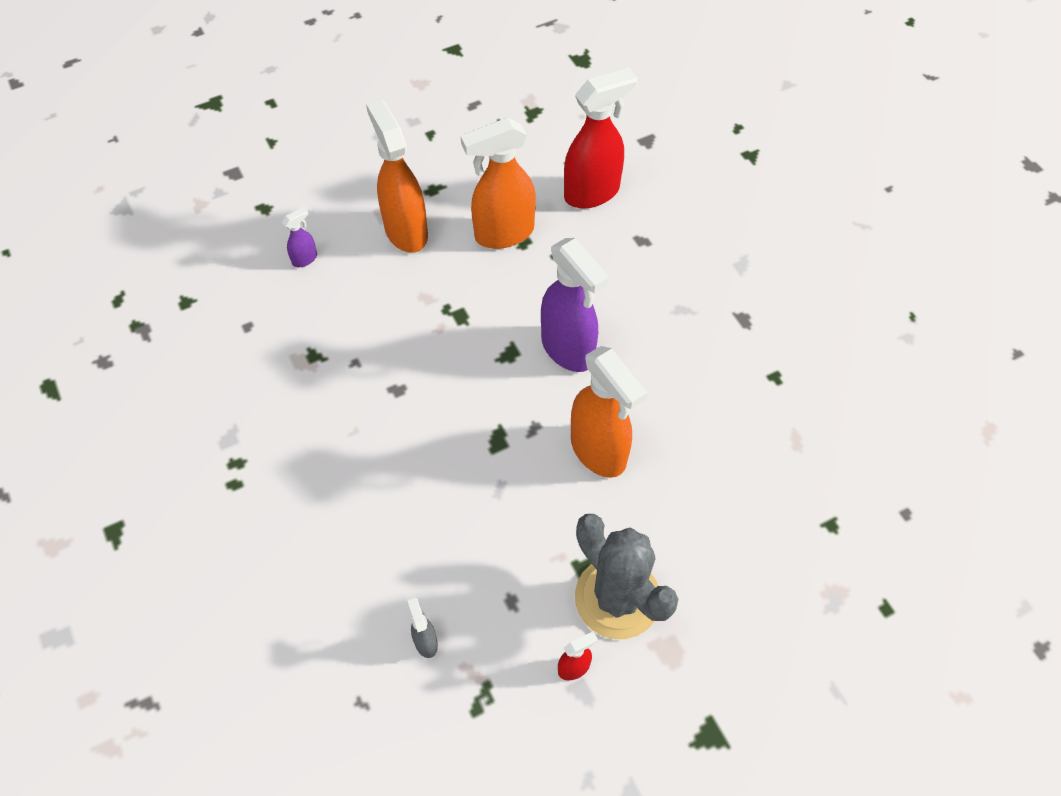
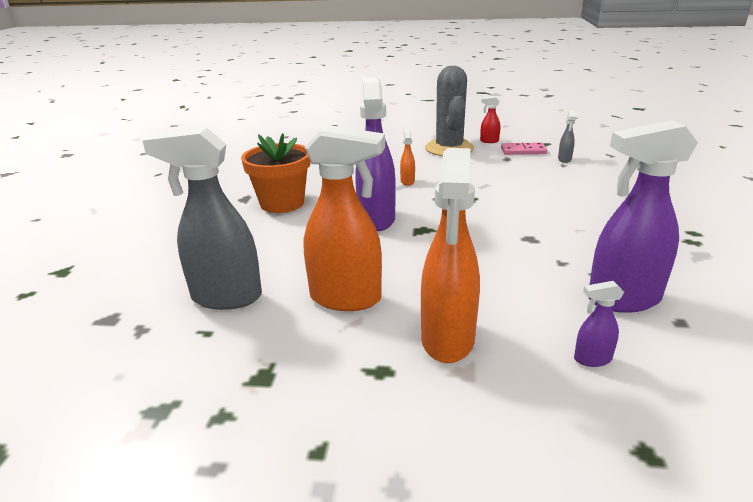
camera: 145 degrees left, 30 degrees down
red spray bottle [564,68,637,209] -> grey spray bottle [143,128,262,310]
orange spray bottle [571,346,647,478] -> orange spray bottle [400,129,415,186], size x0.44
none -> orange flower pot [241,133,311,213]
none -> pink domino [501,142,547,155]
none -> purple spray bottle [588,120,698,313]

